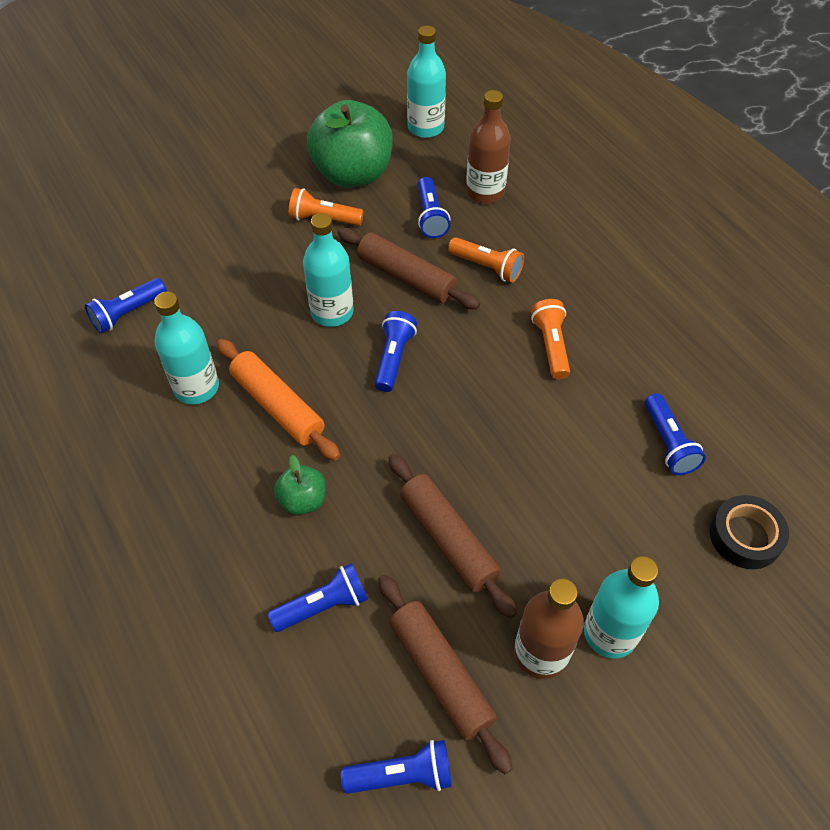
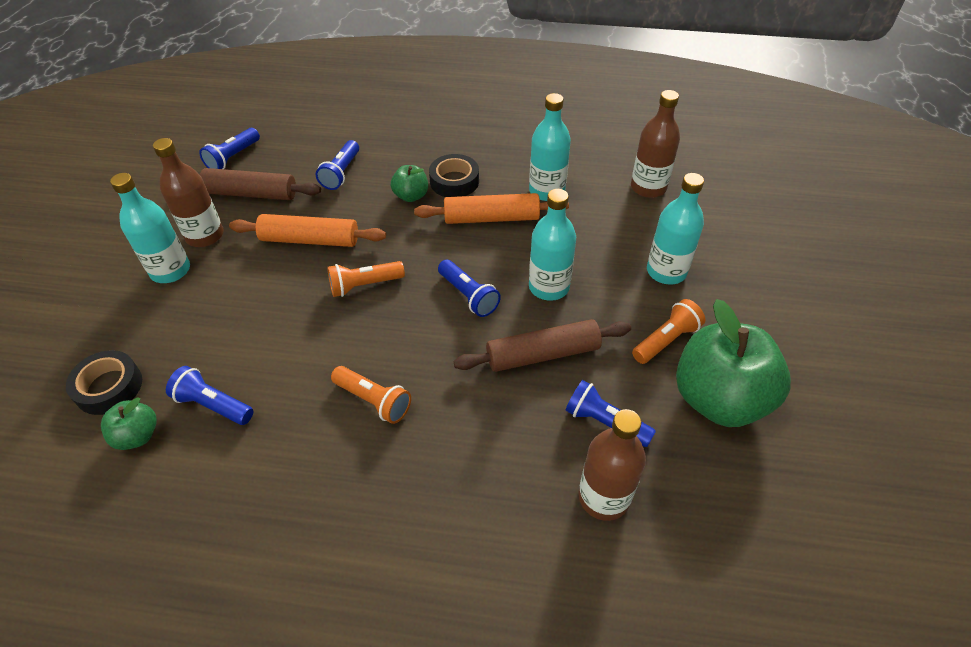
camera: 130 degrees right, 5 degrees down
blue flashlight [85,278,166,333] -> brown bottle [631,90,680,198]
brown rolling pin [389,454,517,618] -> orange rolling pin [229,214,386,247]
turquoise bottle [407,26,446,138] -> turquoise bottle moved to [647,173,704,285]
orange flashlight [448,237,524,283] -> orange flashlight moved to [327,261,405,297]
none -> green apple [101,397,157,450]
none -> black tape [429,154,479,197]

